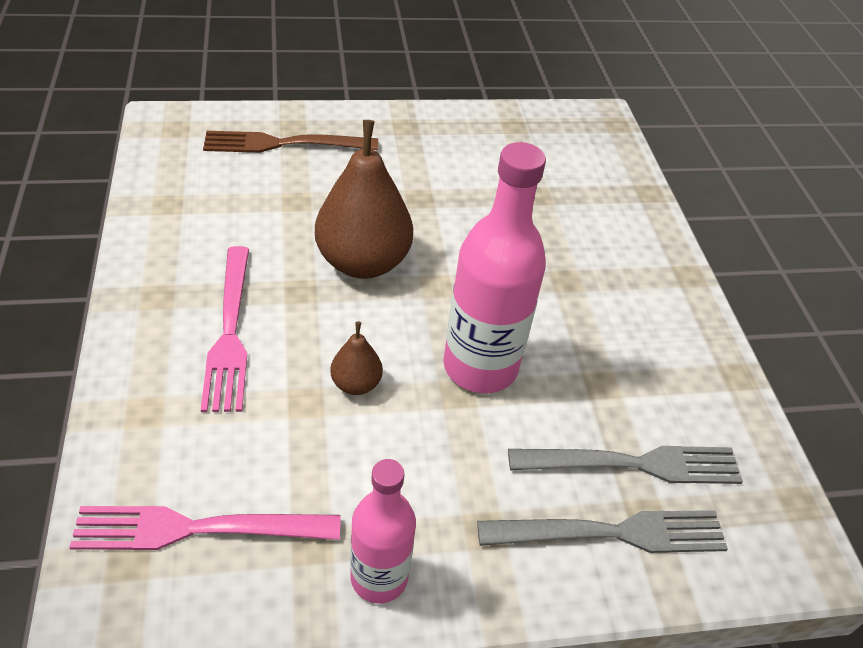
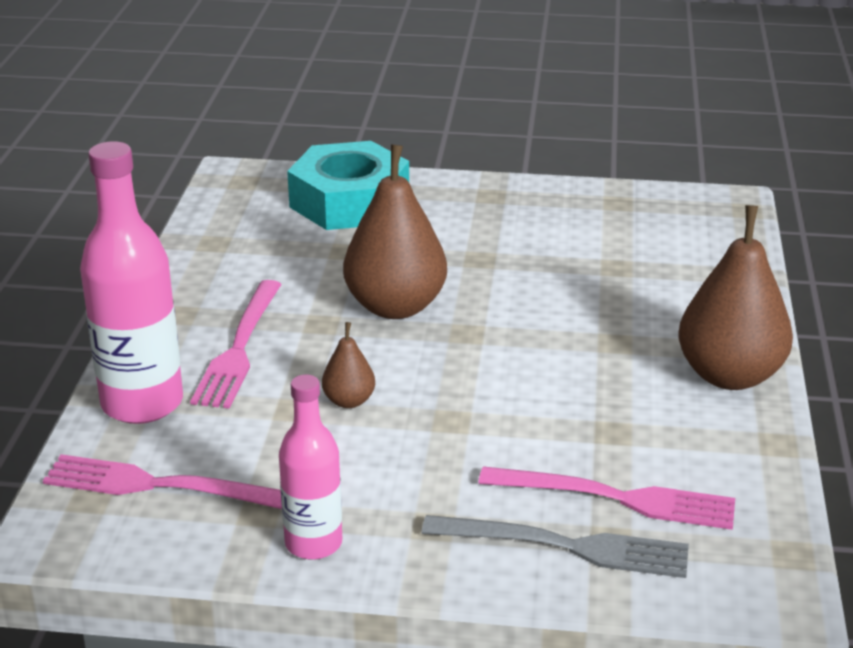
camera: 20 degrees right, 15 degrees down
brown fork [203,131,378,153] -> turquoise nut [287,141,409,230]
pink bottle [443,142,546,393] -> pink bottle moved to [80,141,183,424]
grey fork [508,446,743,484] -> pink fork [478,466,735,530]
none -> brown pear [679,205,793,390]

